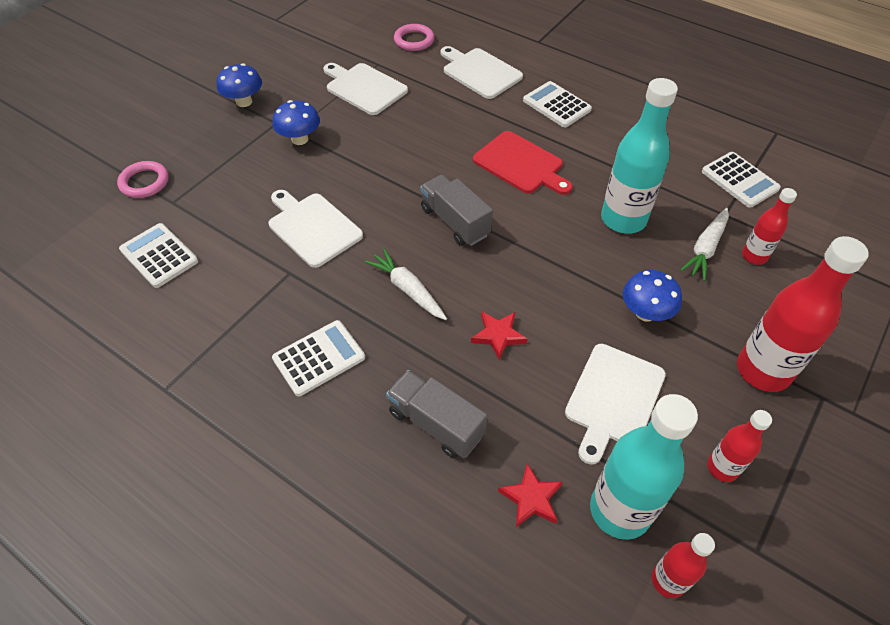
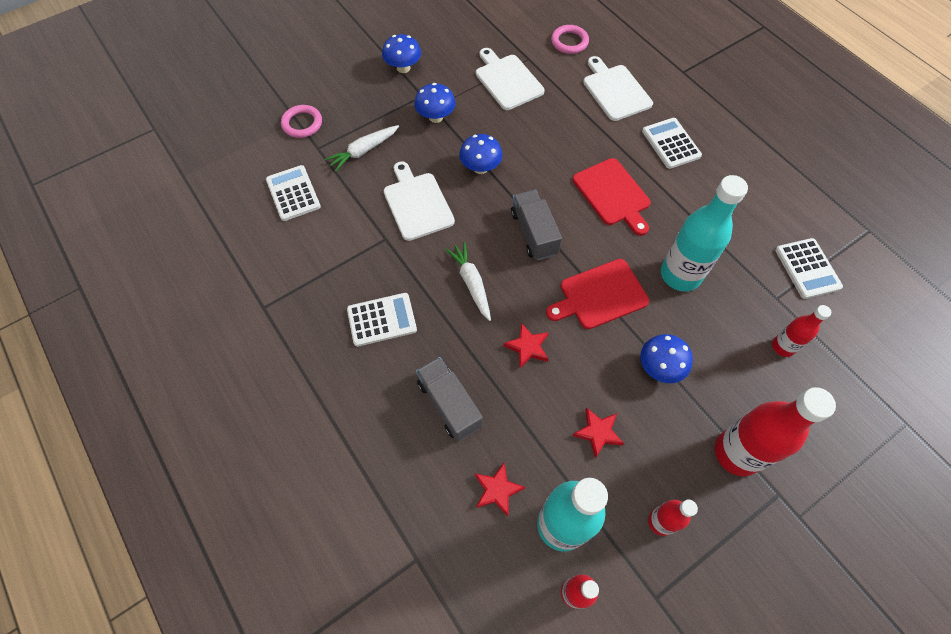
camera: 20 degrees right, 10 degrees up
white cutting board [565,344,666,465] -> red star [572,407,624,458]
white carrot [680,208,729,281] -> white carrot moved to [325,125,399,172]
none -> blue mushroom [459,134,503,174]
none -> red cutting board [546,259,649,329]

